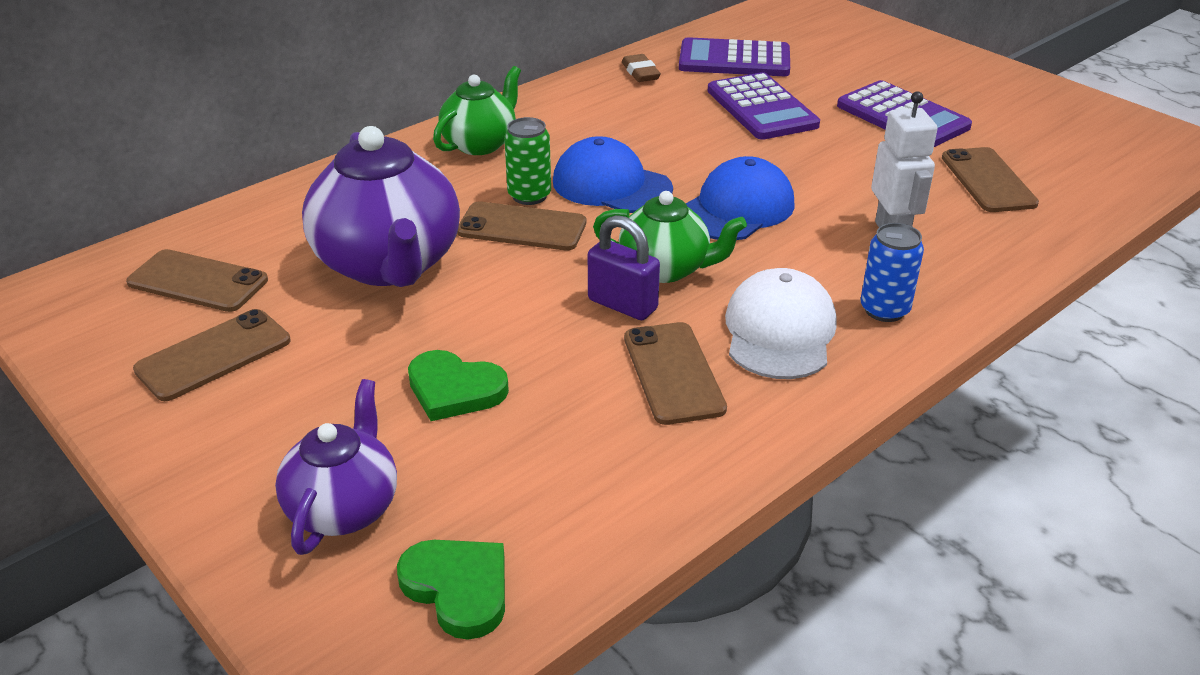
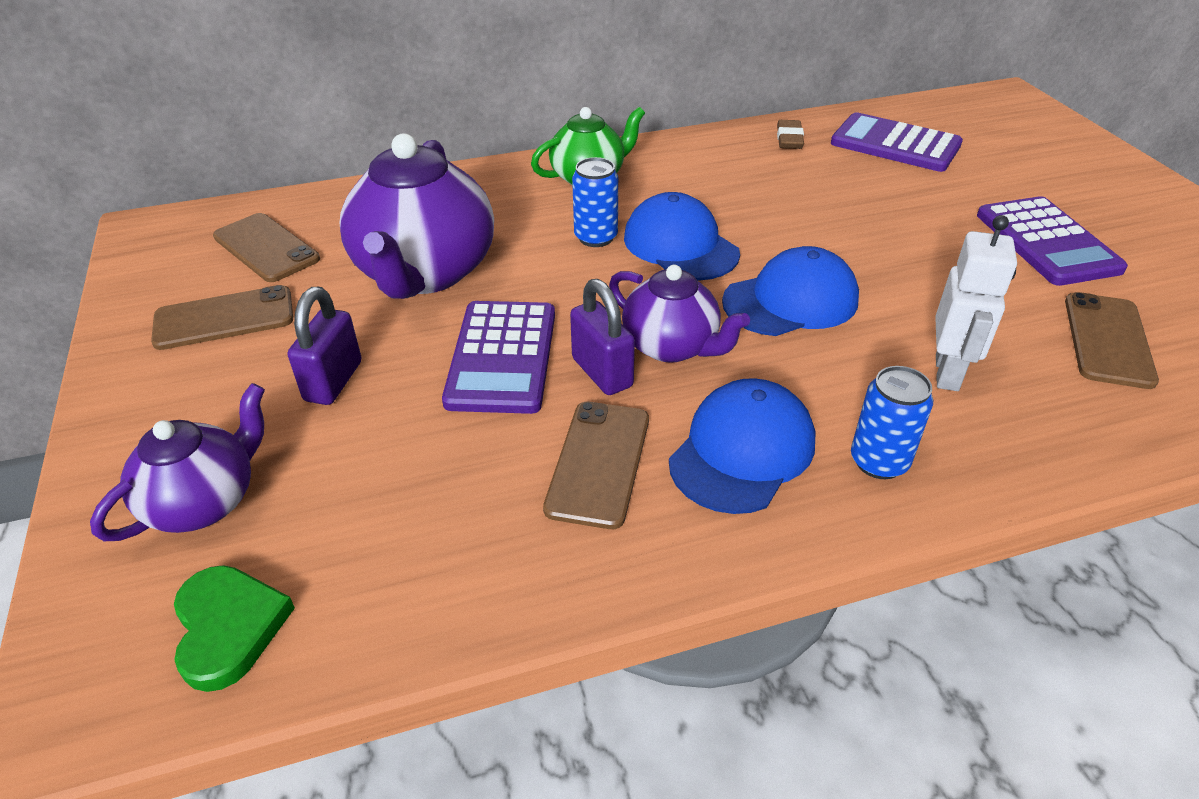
camera: 25 degrees right, 5 degrees up
green heart [408,350,509,421] -> none
brown phone [457,201,586,251] -> none
green can [504,117,551,205] -> blue can [572,157,618,247]
green teapot [593,191,747,283] -> purple teapot [609,265,750,363]
purple calculator [708,72,820,140] -> purple calculator moved to [442,301,555,414]
white cap [725,268,837,379] -> blue cap [669,378,816,514]
none -> purple padlock [288,287,361,405]

